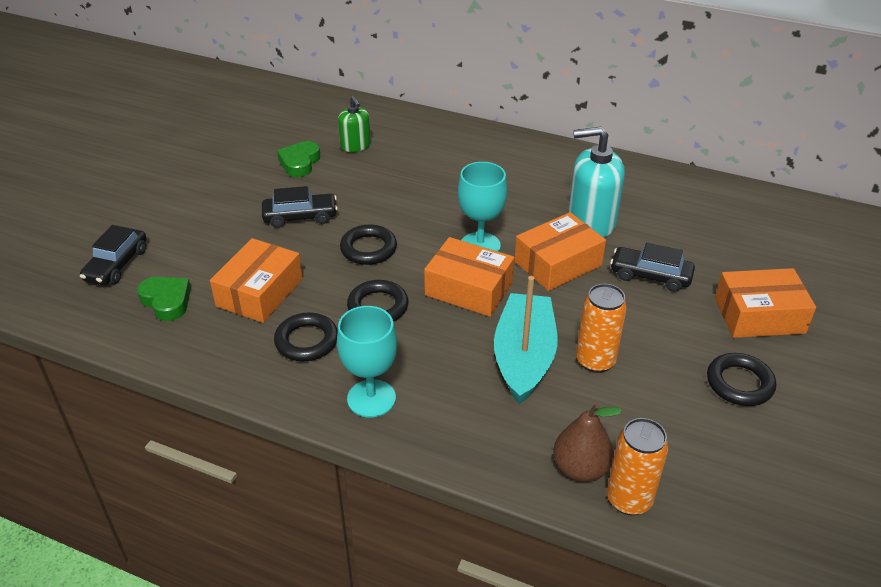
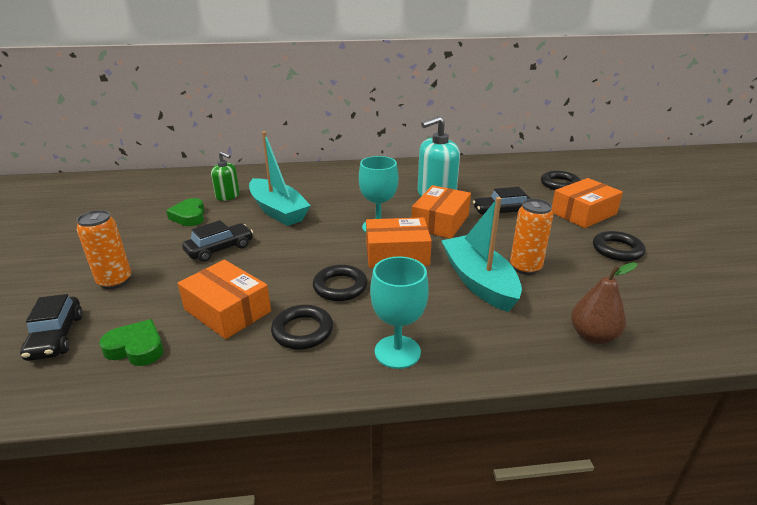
camera: 30 degrees left, 10 degrees down
orange box [210,238,303,323] -> orange box turned 45 degrees counterclockwise [178,260,271,339]
black ring [340,224,397,265] -> black ring moved to [541,171,581,190]
orange can [607,418,669,516] -> orange can moved to [77,210,131,289]
none -> turquoise boat [249,131,311,226]

